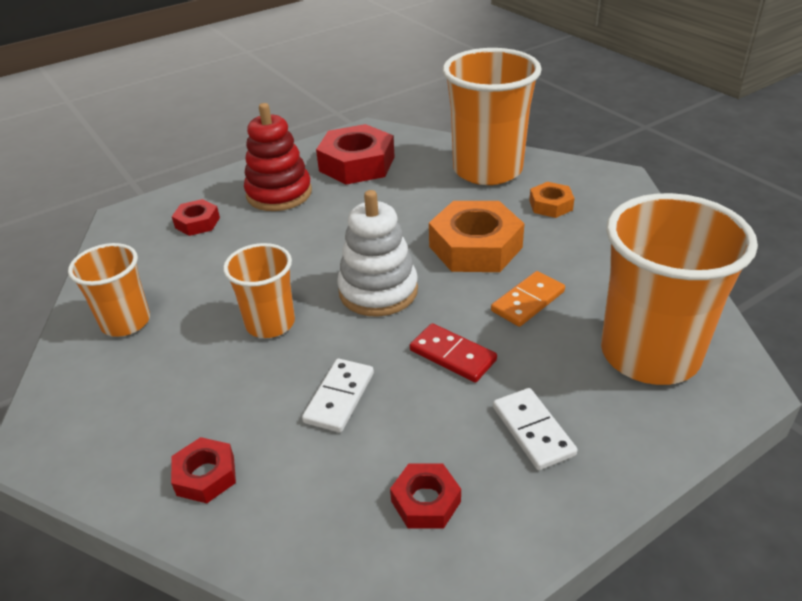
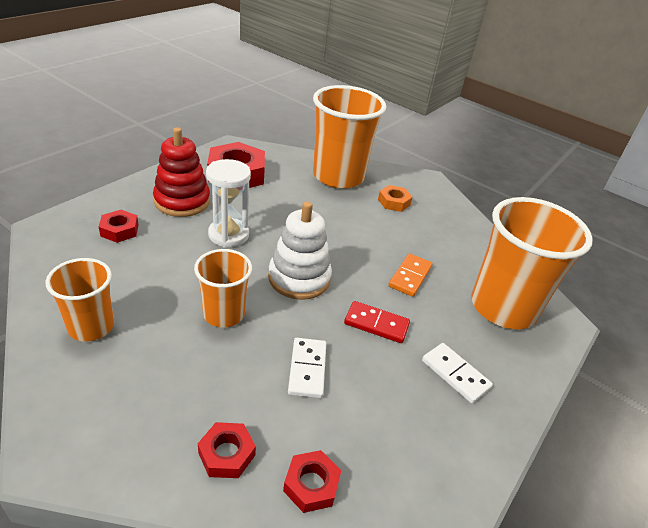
camera: 25 degrees left, 0 degrees up
red nut [390,463,461,529] -> red nut moved to [283,450,341,513]
orange nut [429,201,525,272] -> none
none -> white hourglass [206,159,251,248]

